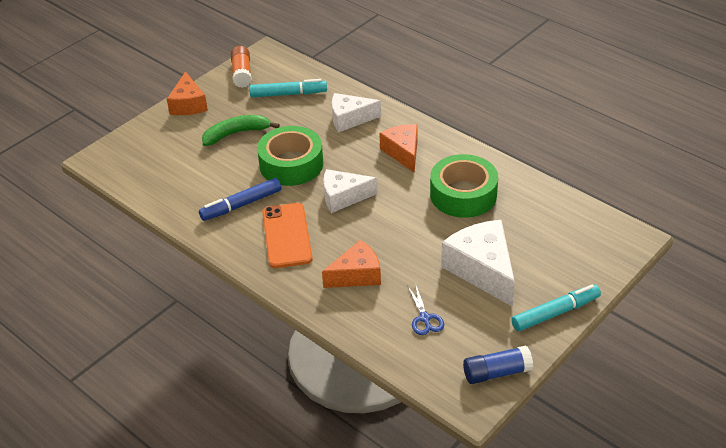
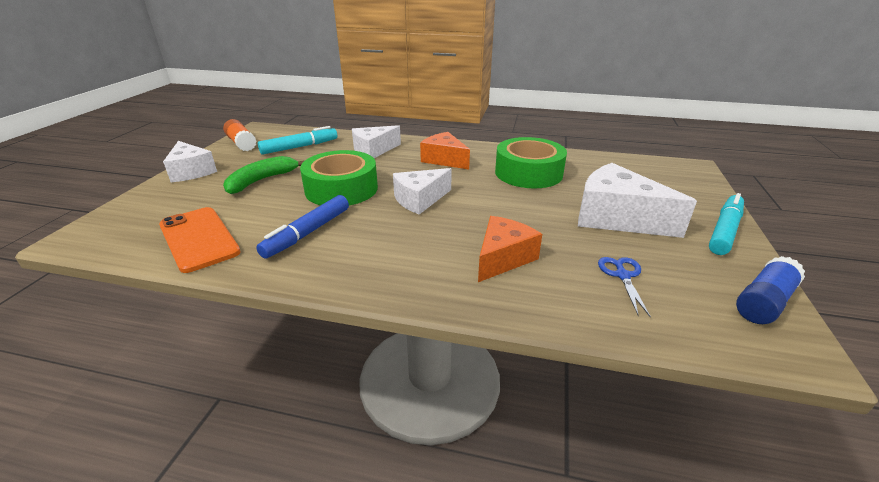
camera: 30 degrees left, 10 degrees down
orange cheese [167,71,208,115] -> white cheese [163,141,217,182]
orange phone [262,203,313,268] -> orange phone moved to [159,207,240,273]
blue scissors [408,283,444,335] -> blue scissors turned 135 degrees counterclockwise [598,257,651,318]

